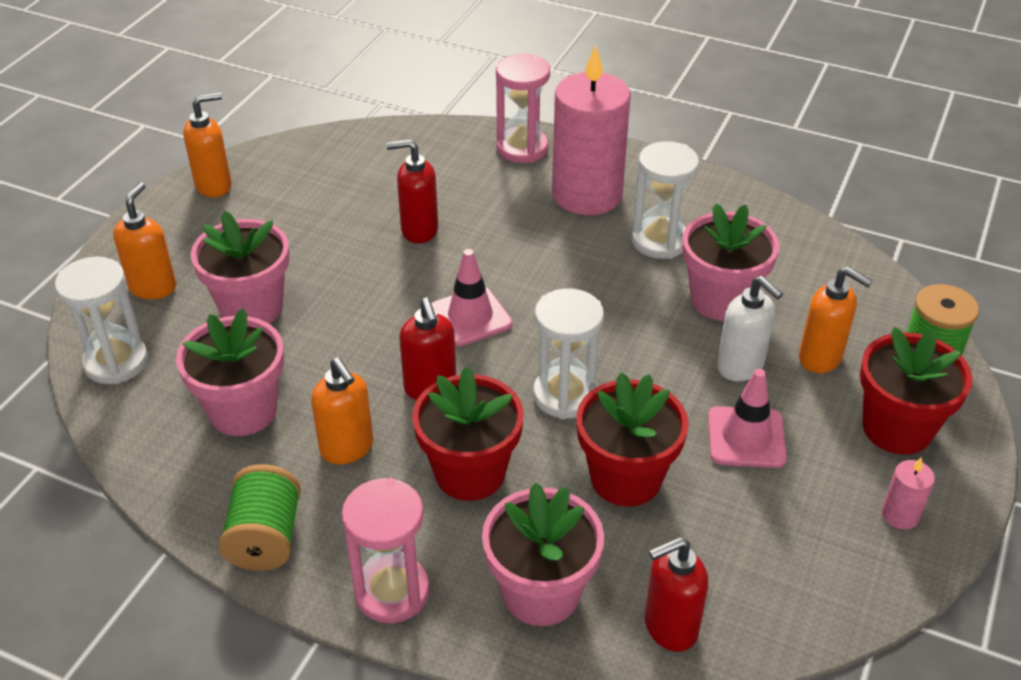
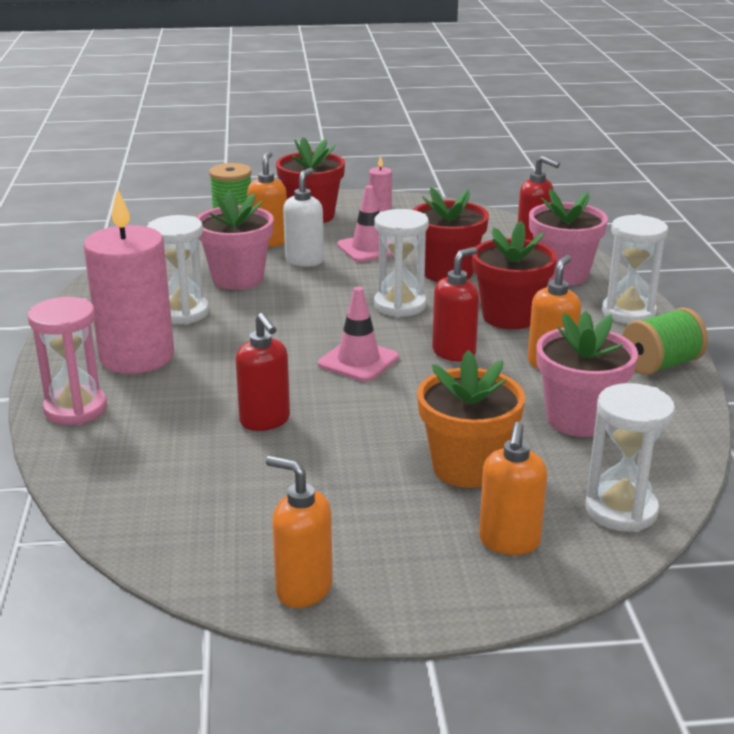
camera: 120 degrees left, 15 degrees down
orange soap dispenser [113,182,176,300] -> orange soap dispenser turned 60 degrees counterclockwise [479,422,547,555]
pink flower pot [191,211,290,323] -> orange flower pot [417,350,525,488]
pink hourglass [342,478,430,623] -> white hourglass [602,214,668,324]

